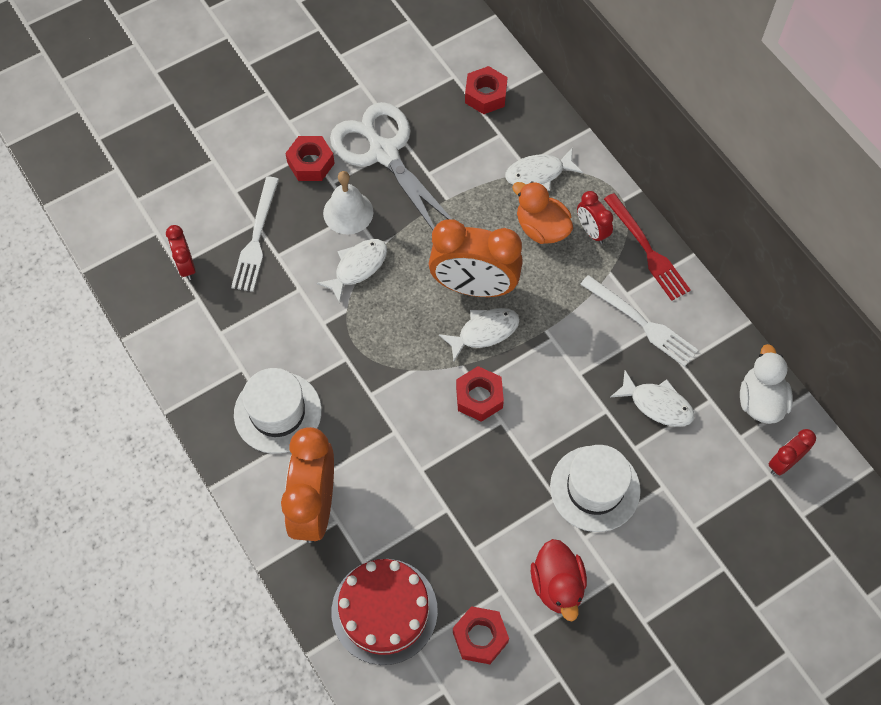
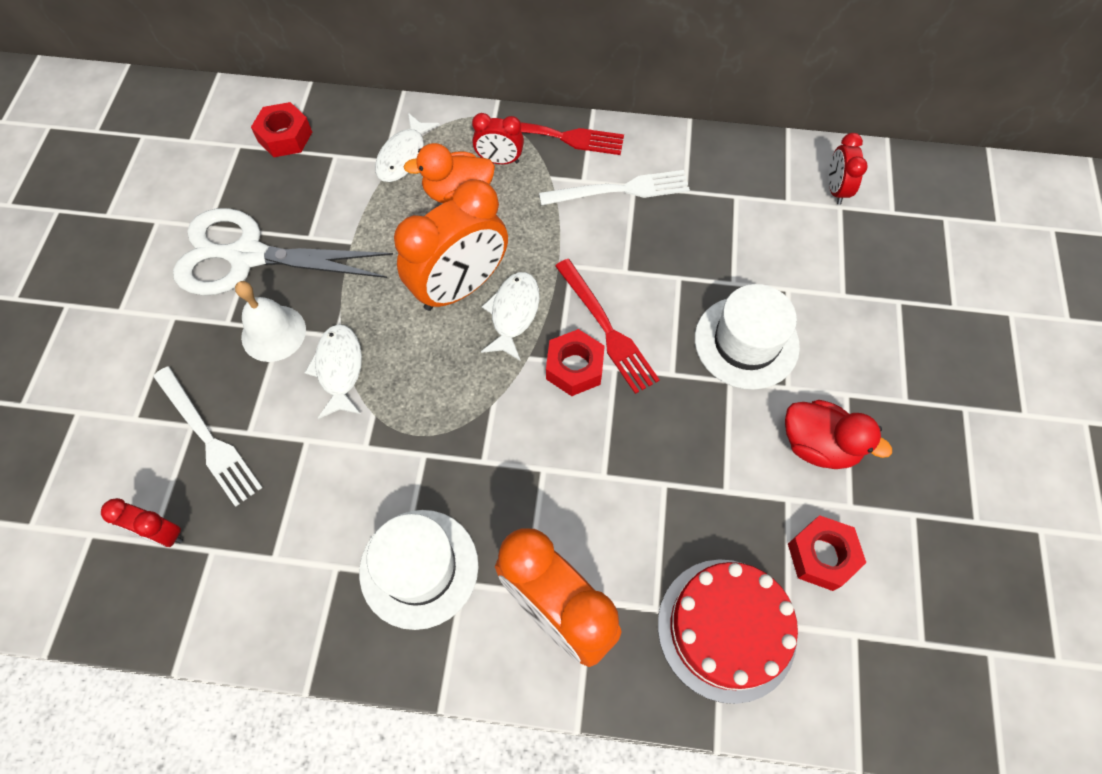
camera: 50 degrees left, 0 degrees up
red nut [285,136,335,181] -> none
white fish [610,370,695,427] -> none
white duck [740,344,793,424] -> none
none -> red fork [555,259,660,394]

